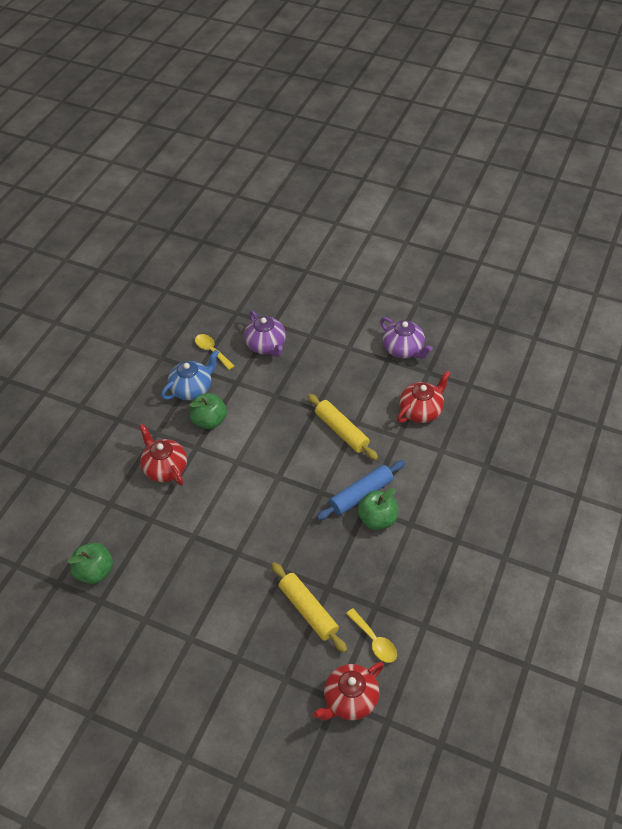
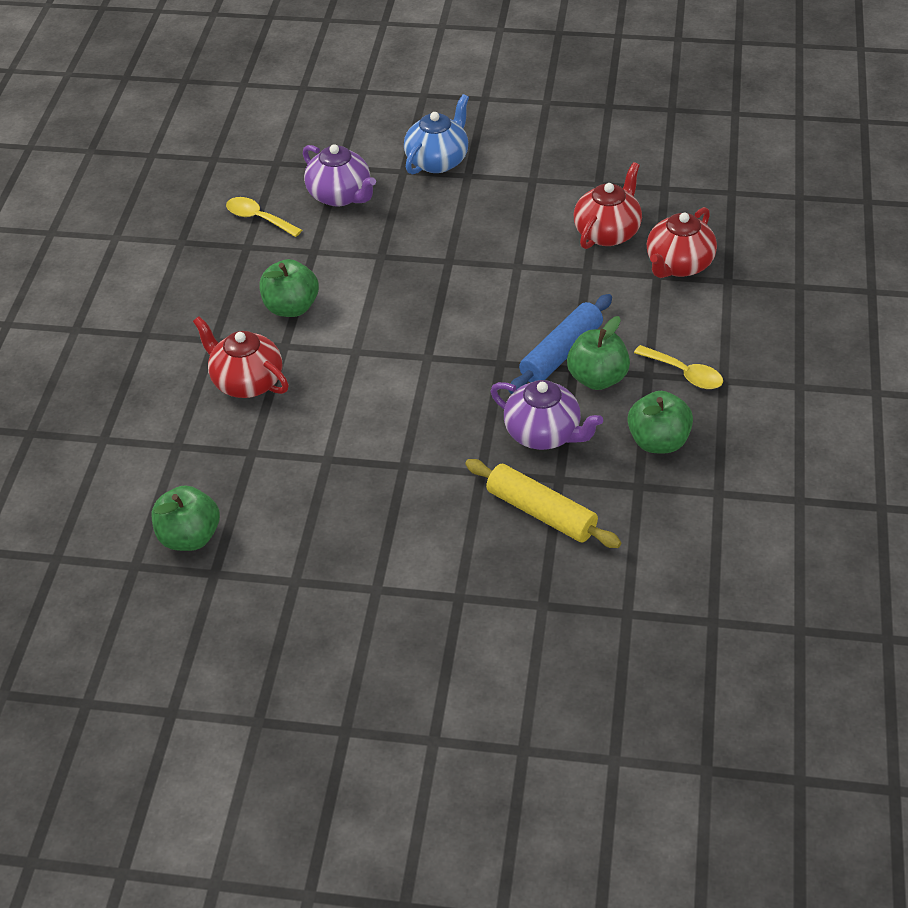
camera: 15 degrees left, 5 degrees down
blue teapot [161,350,219,400] -> blue teapot moved to [404,94,469,175]
yellow rolling pin [308,394,378,460] -> none
red teapot [313,662,384,721] -> red teapot moved to [647,207,717,278]
yellow spoon [346,608,397,663] -> yellow spoon moved to [634,345,723,389]
purple teapot [380,317,433,359] -> purple teapot moved to [491,380,603,450]
none -> green apple [628,391,693,453]

